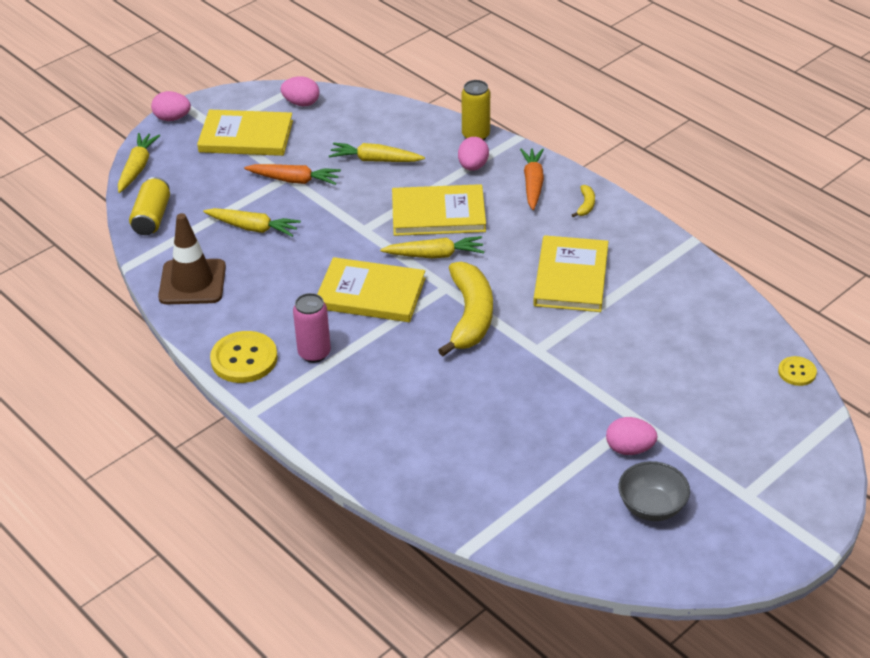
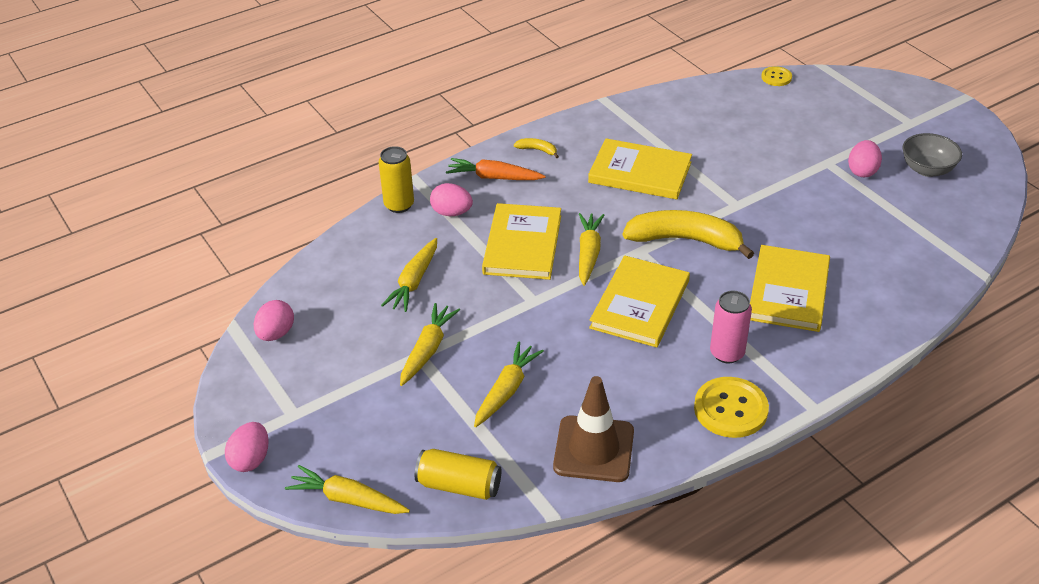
camera: 80 degrees left, 0 degrees up
yellow book [197,109,293,156] -> yellow book moved to [750,245,830,332]
orange carrot [244,164,341,185] -> yellow carrot [400,303,460,386]

